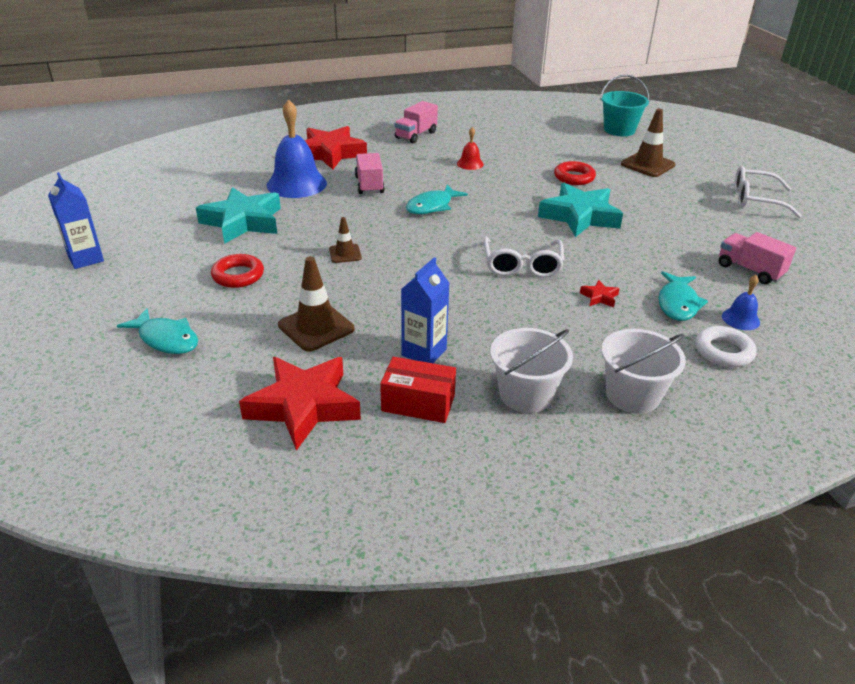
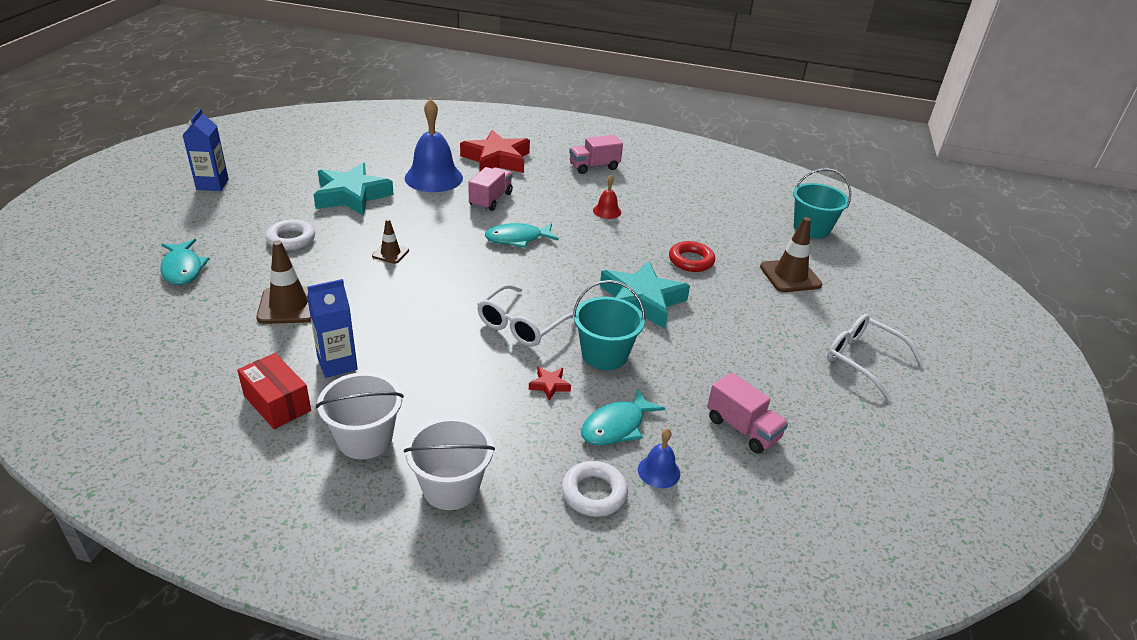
camera: 30 degrees right, 0 degrees up
red ring [211,254,264,288] -> white ring [266,219,315,250]
red star [239,357,361,451] -> none
pink truck [719,232,796,284] -> pink truck turned 150 degrees clockwise [707,372,788,453]
none -> turquoise bucket [572,280,646,370]

